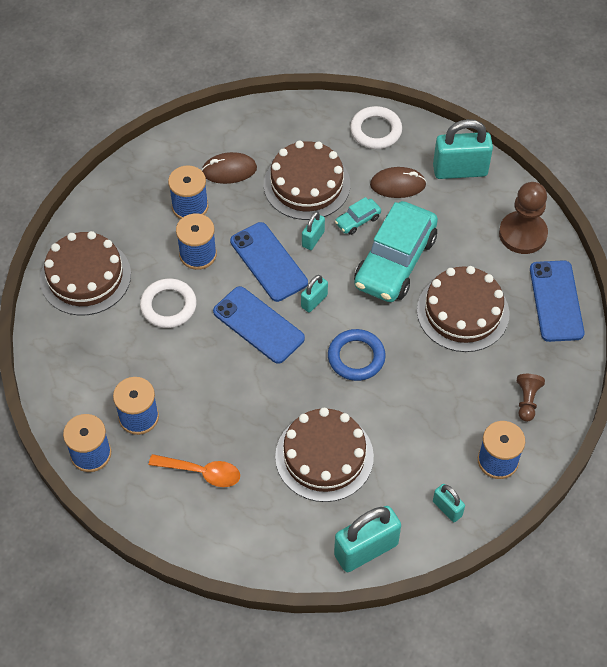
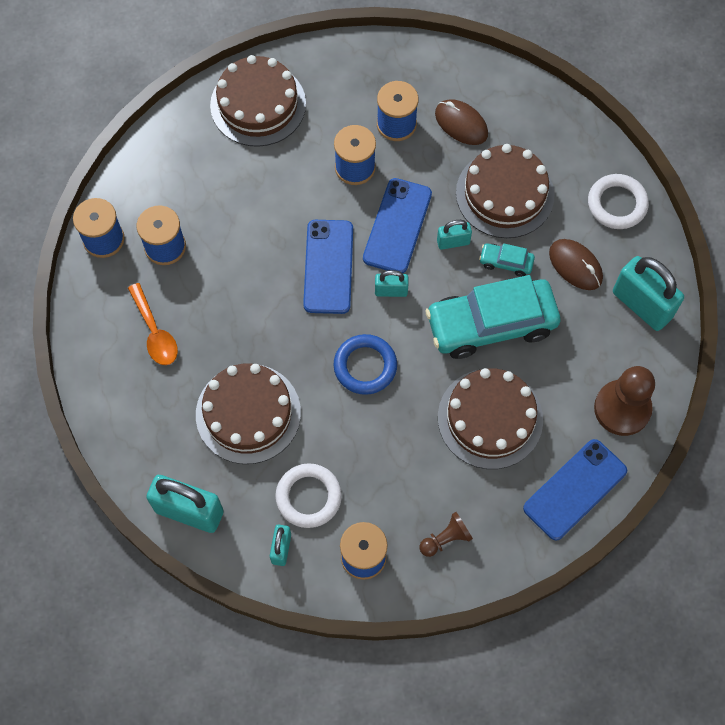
camera: 50 degrees right, 10 degrees up
white ring [140,279,197,328] -> white ring moved to [275,463,342,528]

